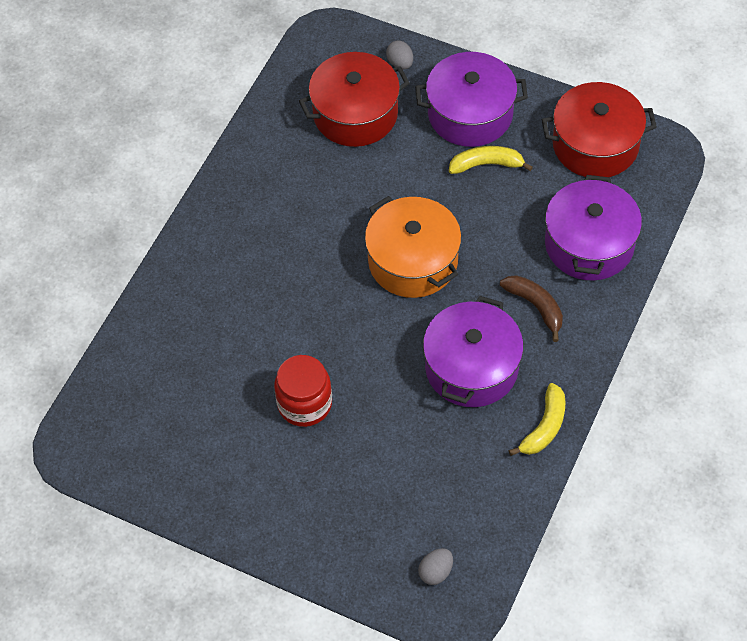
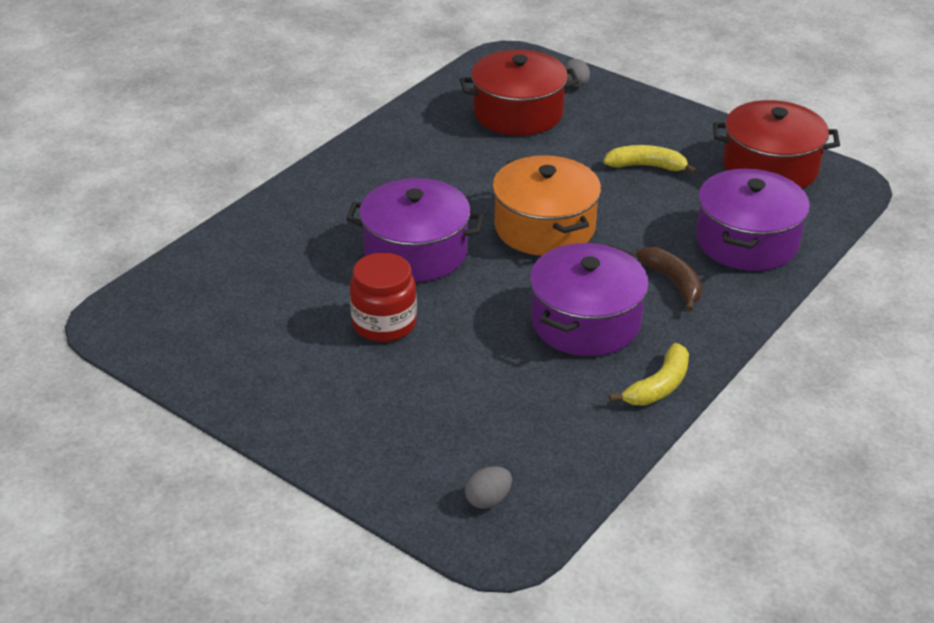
camera: 10 degrees right, 20 degrees down
purple pot [415,52,528,147] -> purple pot moved to [346,178,484,282]

